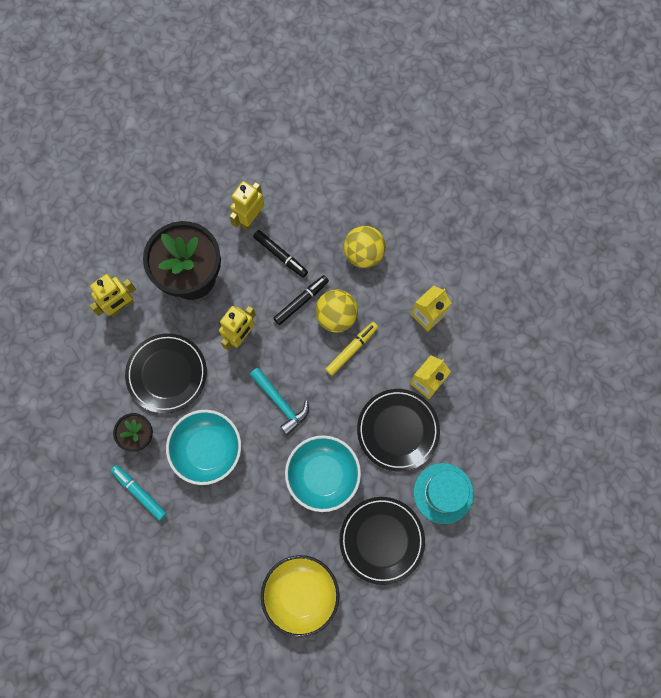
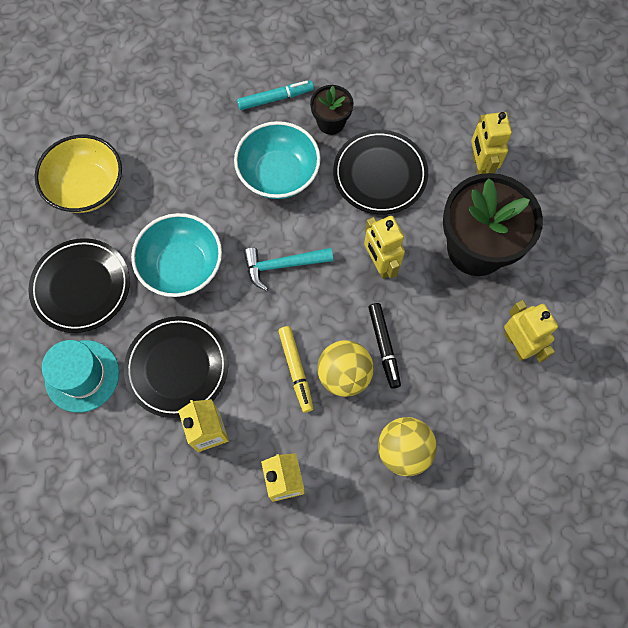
camera: 120 degrees right, 5 degrees down
black marker [253,230,308,278] -> none

